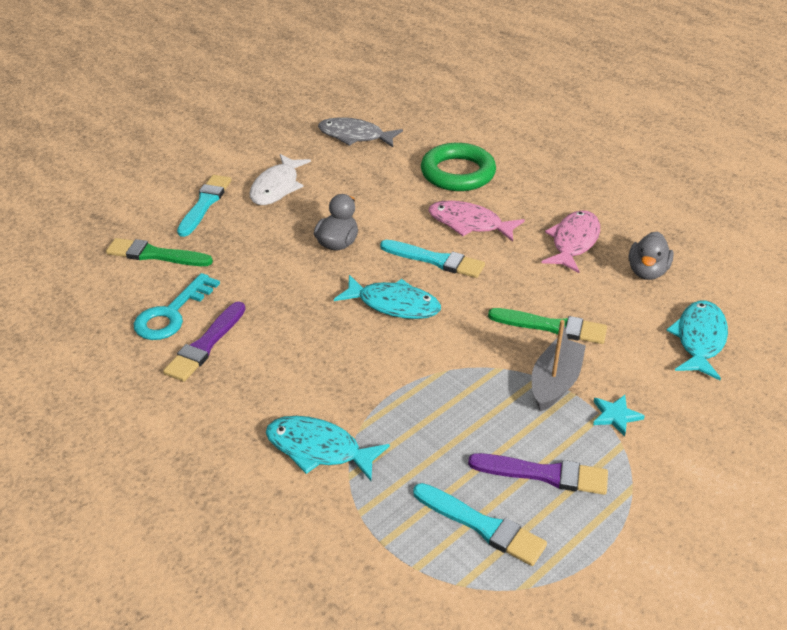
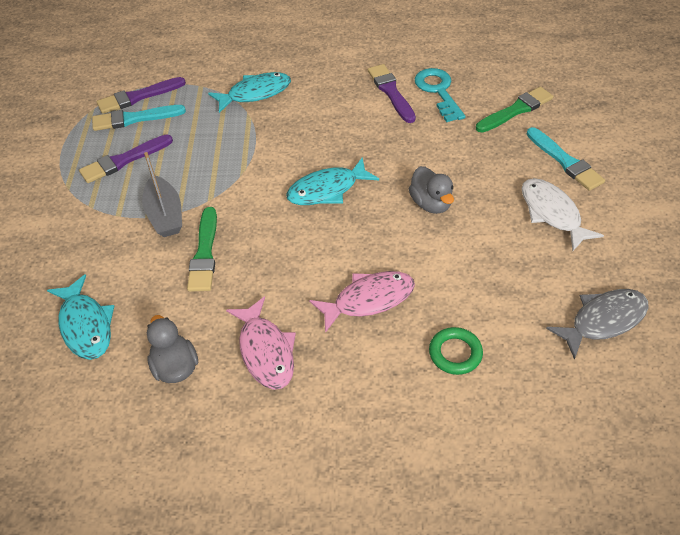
camera: 135 degrees right, 10 degrees up
turquoise brush [380,240,485,278] -> none
green ring [421,143,496,191] -> green ring [429,327,483,375], size x0.56
green brush [488,308,607,344] -> green brush turned 60 degrees counterclockwise [187,207,217,291]
turquoise star [593,395,645,437] -> none
none -> purple brush [97,77,186,114]

